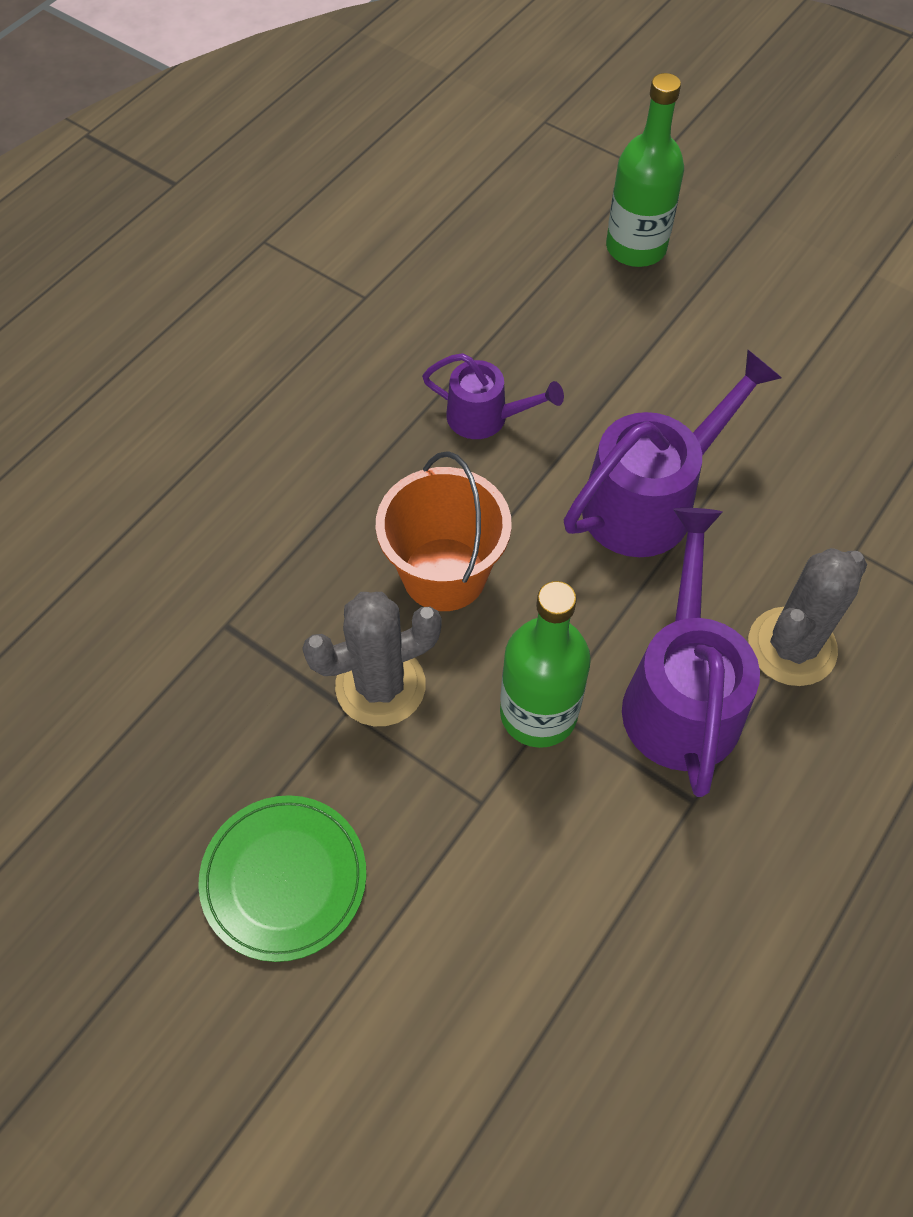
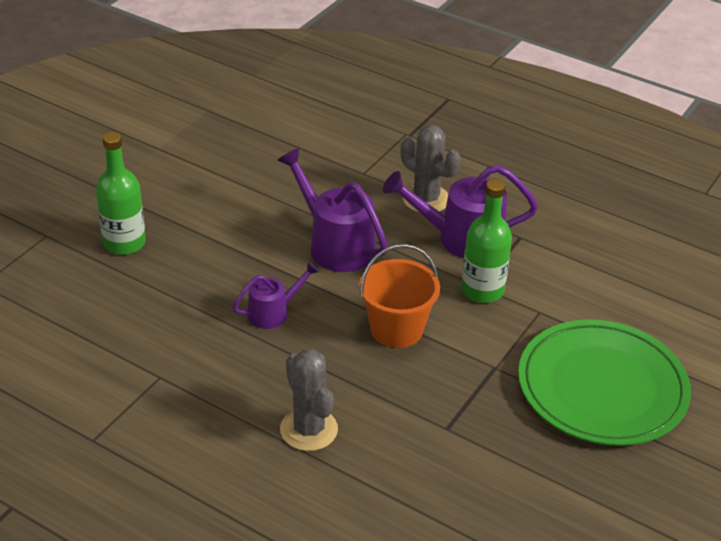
camera: 95 degrees left, 20 degrees down
green plate [198,795,366,962] -> green plate [518,319,691,446], size x1.82
grey cactus [302,592,442,726] -> grey cactus moved to [280,349,338,451]
purple watering can [422,353,564,439] -> purple watering can turned 45 degrees clockwise [233,261,319,329]

